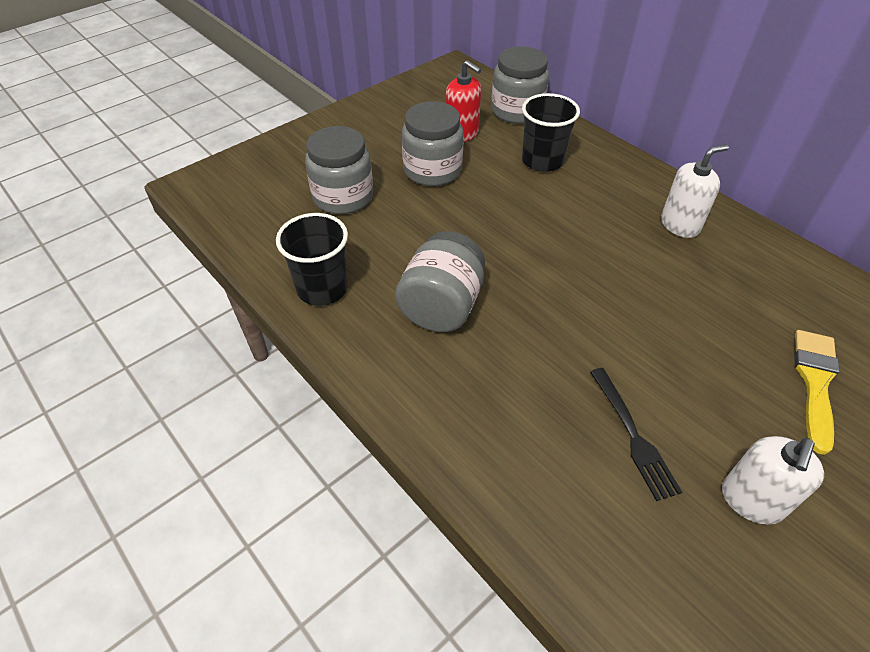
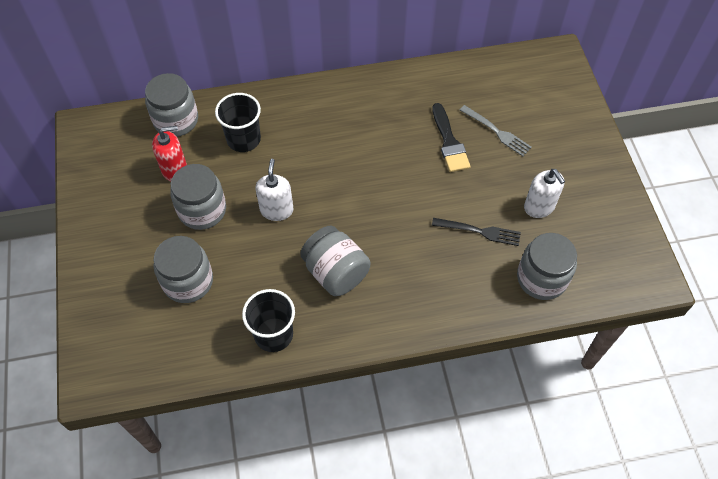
camera: 60 degrees left, 10 degrees up
white soap dispenser [661,144,729,238] -> white soap dispenser moved to [255,159,293,221]
yellow brush [794,330,839,455] -> grey fork [460,105,532,156]
none -> black brush [432,103,471,172]
none -> grey jar [517,233,577,300]

